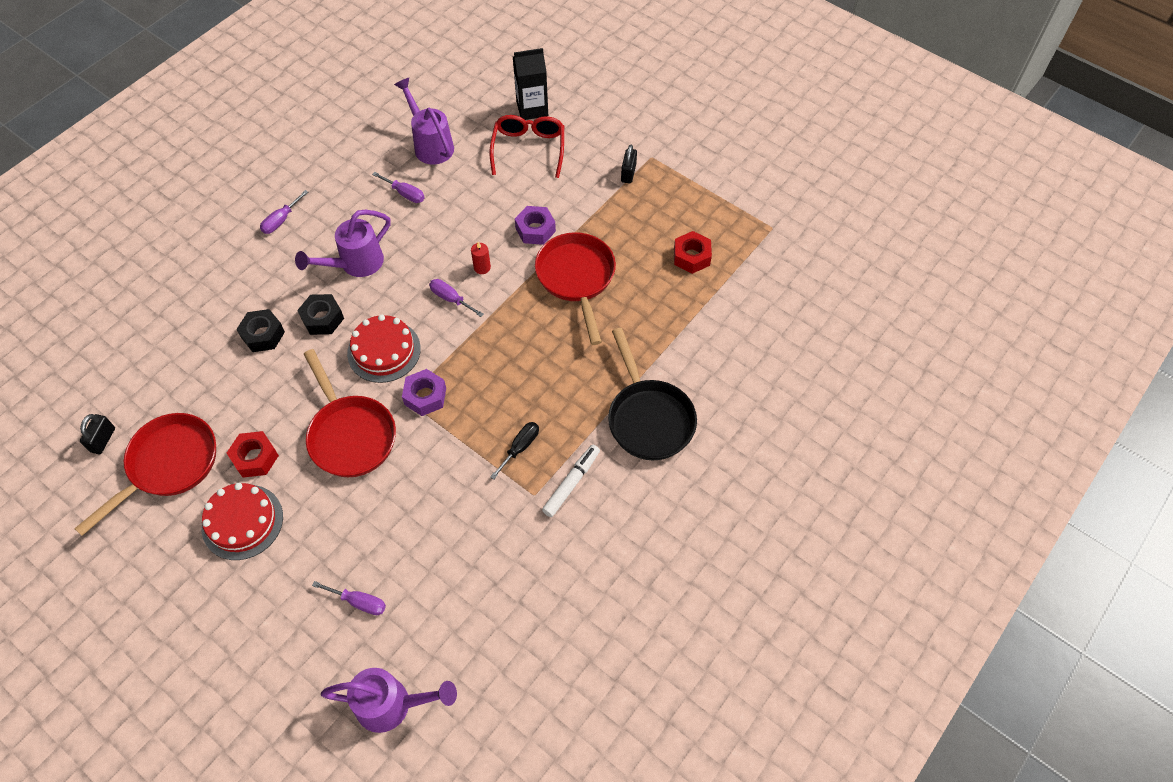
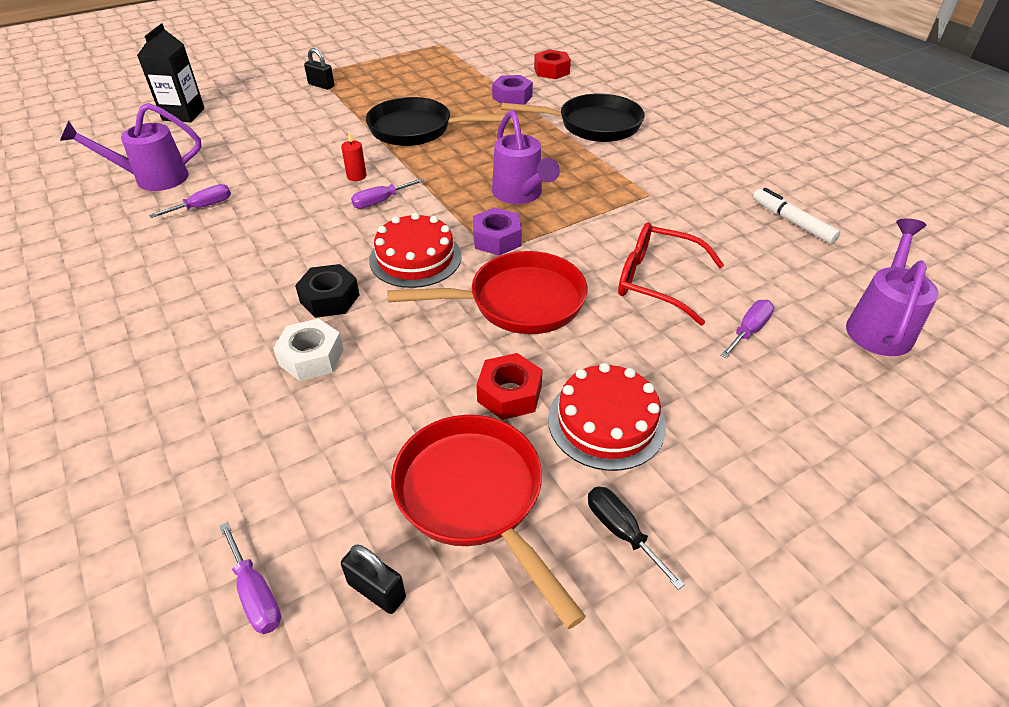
camera: 70 degrees left, 15 degrees down
black nut [236,309,285,352] -> white nut [273,318,344,381]
purple screwdriver [260,190,308,234] -> purple screwdriver moved to [219,522,281,634]
purple watering can [295,210,391,277] -> purple watering can moved to [492,110,560,204]
red glasses [490,115,564,178] -> red glasses moved to [618,222,724,326]
black screwdriver [490,422,539,480] -> black screwdriver moved to [588,486,685,590]
purple nut [515,206,556,245] -> purple nut moved to [492,75,533,105]
red pan [535,232,616,345] -> black pan [366,97,509,146]
white marker [542,445,600,517] -> white marker moved to [753,188,840,244]
red nut [674,231,712,274] -> red nut moved to [534,49,571,79]

